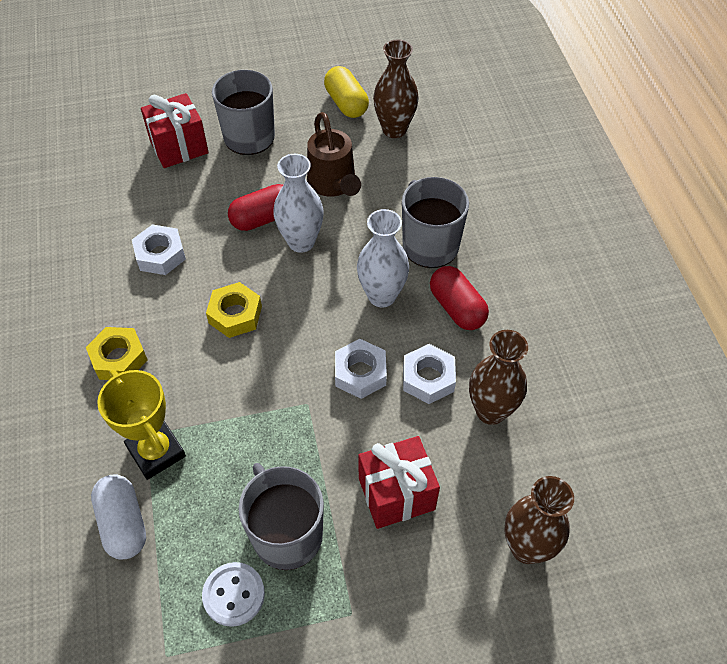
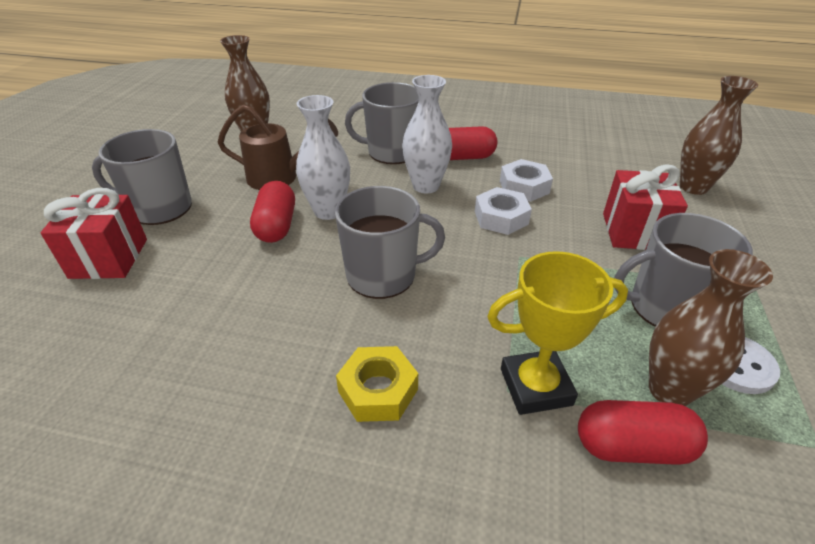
camera: 65 degrees left, 15 degrees down
white capsule [91,474,146,559] -> red capsule [578,400,708,465]
white nut [132,224,186,275] -> none
yellow nut [206,282,262,338] -> grey mug [335,186,445,299]
yellow capsule [324,66,369,118] -> none
brown vase [469,330,528,425] -> brown vase moved to [649,249,773,406]

